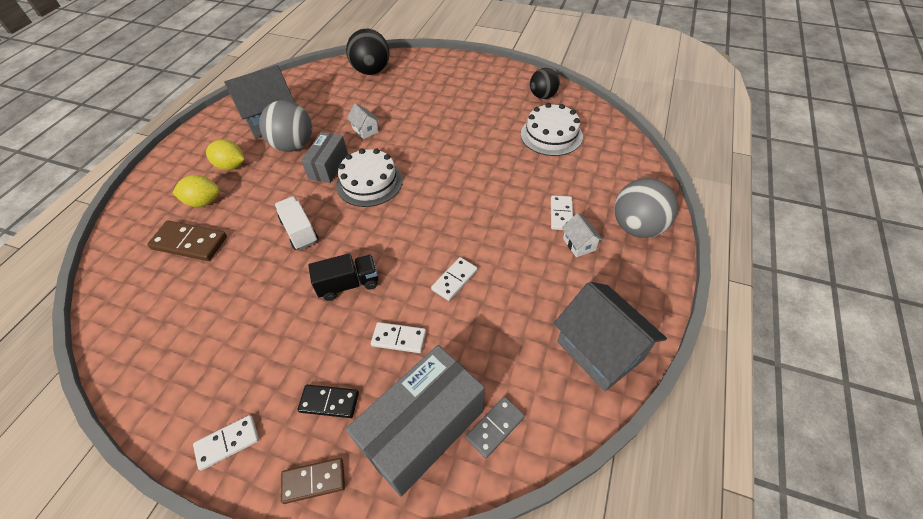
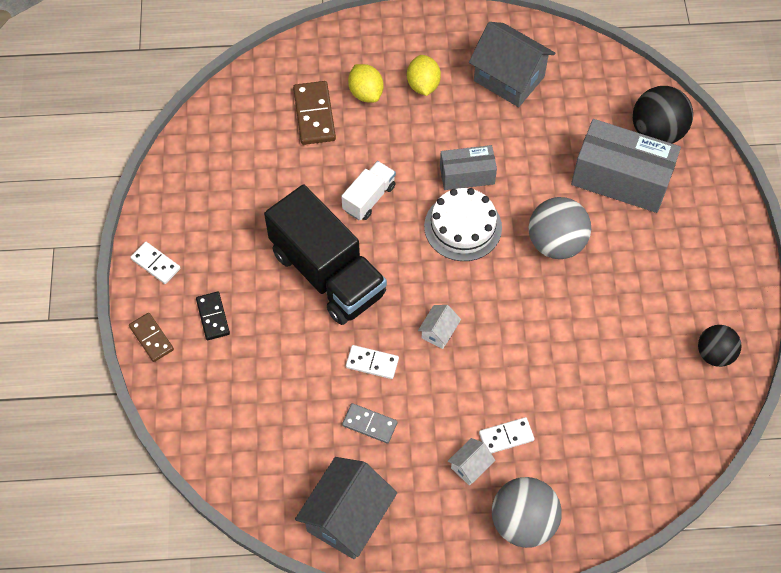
camera: 65 degrees right, 10 degrees up
grey ball [259,100,312,152] -> grey ball moved to [529,197,591,259]
black truck [308,253,378,301] -> black truck [264,184,387,325], size x2.07
grey box [346,345,485,497] -> grey box moved to [571,119,681,213]
white house [347,103,379,139] -> white house moved to [418,305,461,349]
white domino [371,322,426,353] -> none
grey domino [466,397,525,458] -> grey domino moved to [342,403,397,444]
white cake [521,103,583,156] -> none

